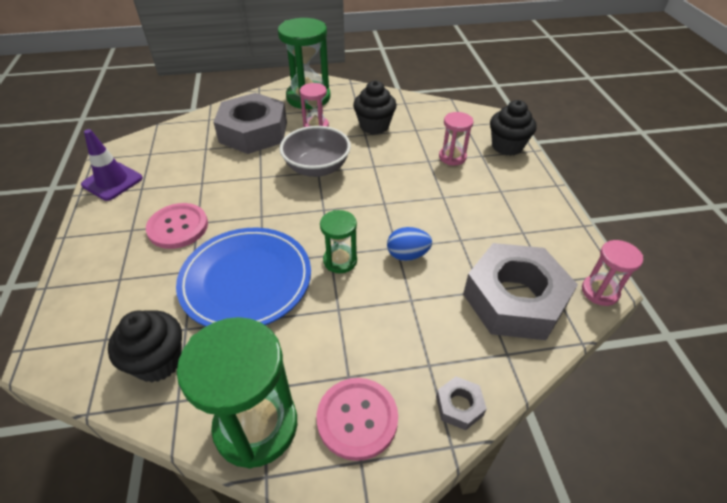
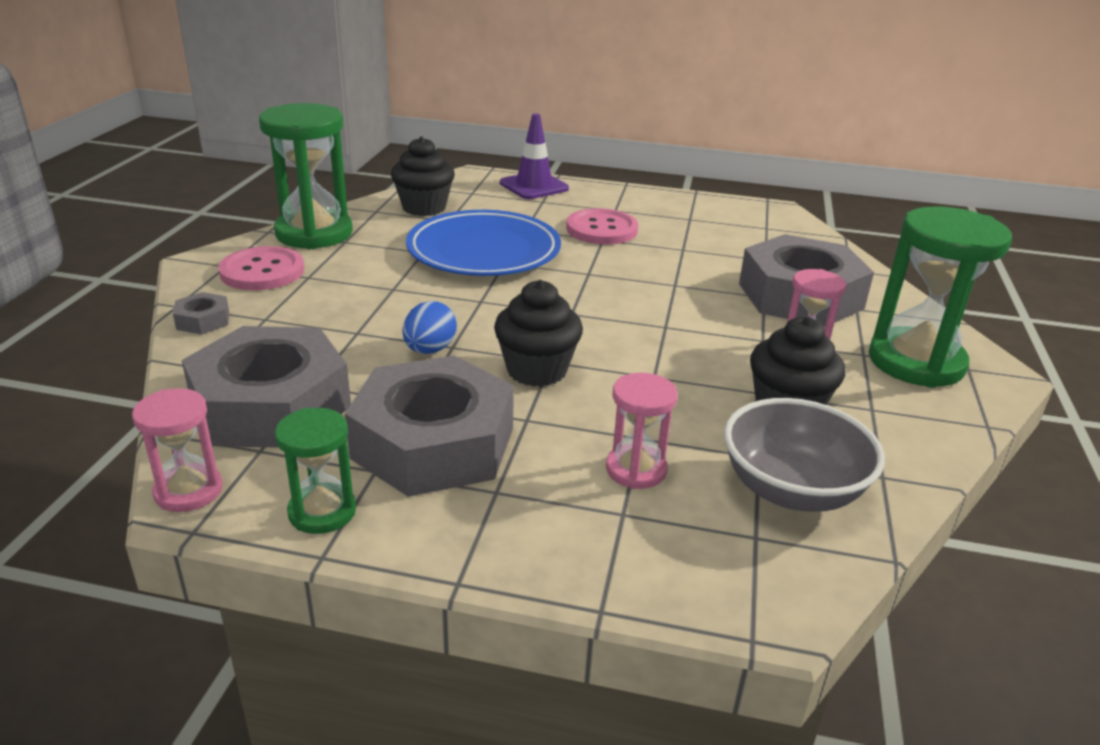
camera: 110 degrees right, 15 degrees down
purple traffic cone [81,129,143,201] -> purple traffic cone moved to [500,113,569,199]
grey bowl [280,126,351,177] -> grey bowl moved to [724,398,885,512]
green hourglass [320,210,357,273] -> green hourglass moved to [275,408,356,534]
black cupcake [490,100,537,156] -> black cupcake moved to [494,280,583,387]
none -> grey nut [345,355,514,497]

